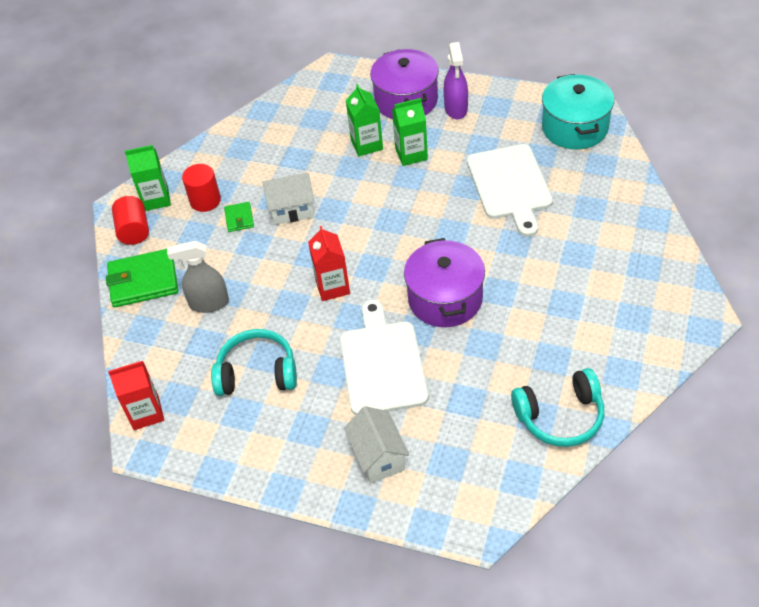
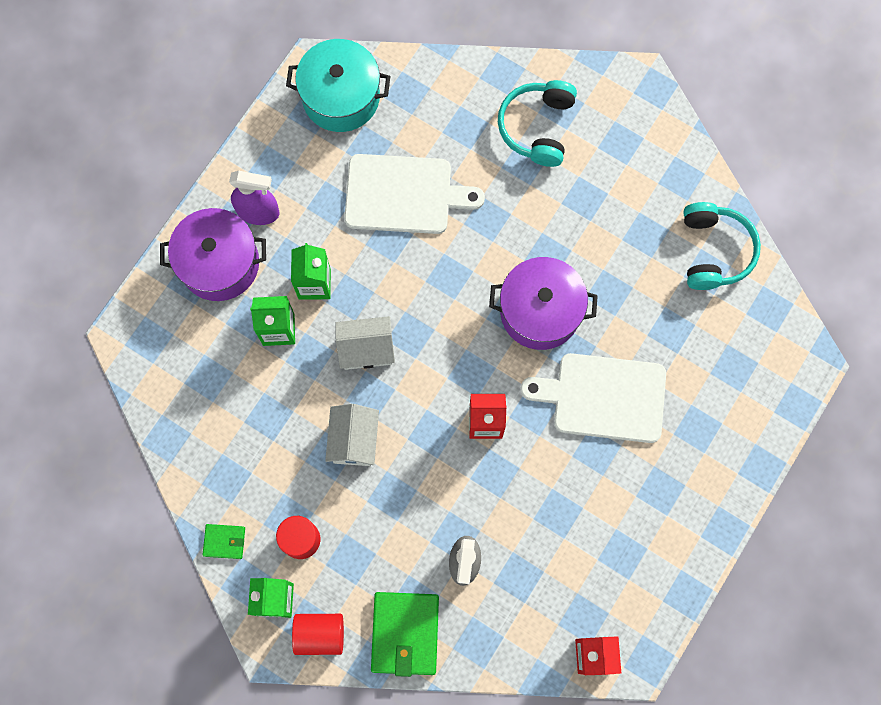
camera: 80 degrees left, 25 degrees up
turquoise headphones [211,329,297,396] -> turquoise headphones moved to [498,80,577,167]
green wallet [224,202,254,232] -> green wallet moved to [203,524,245,559]
white house [344,406,409,484] -> white house moved to [335,316,395,370]

